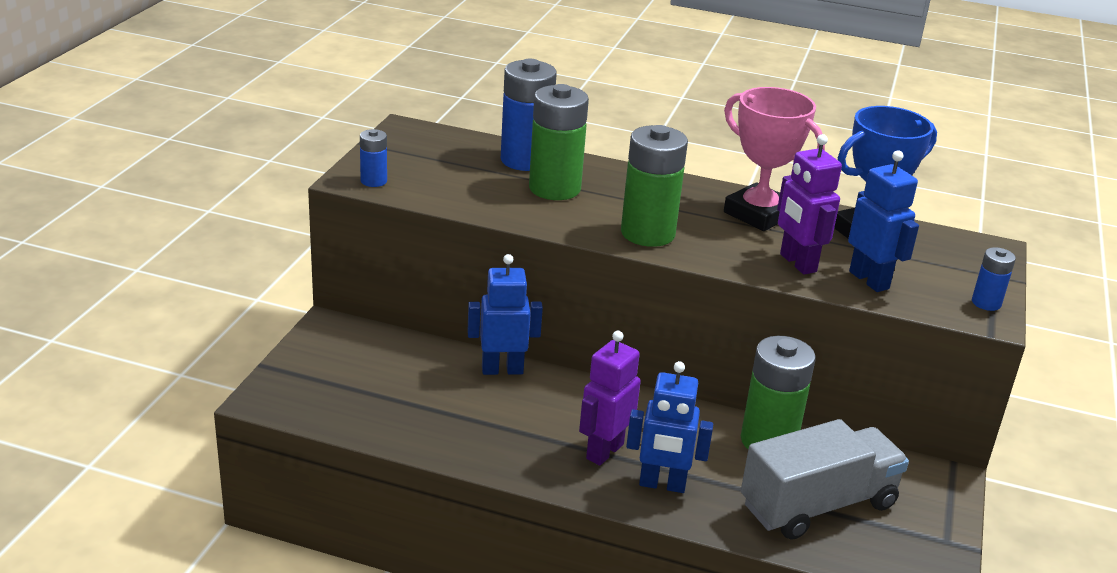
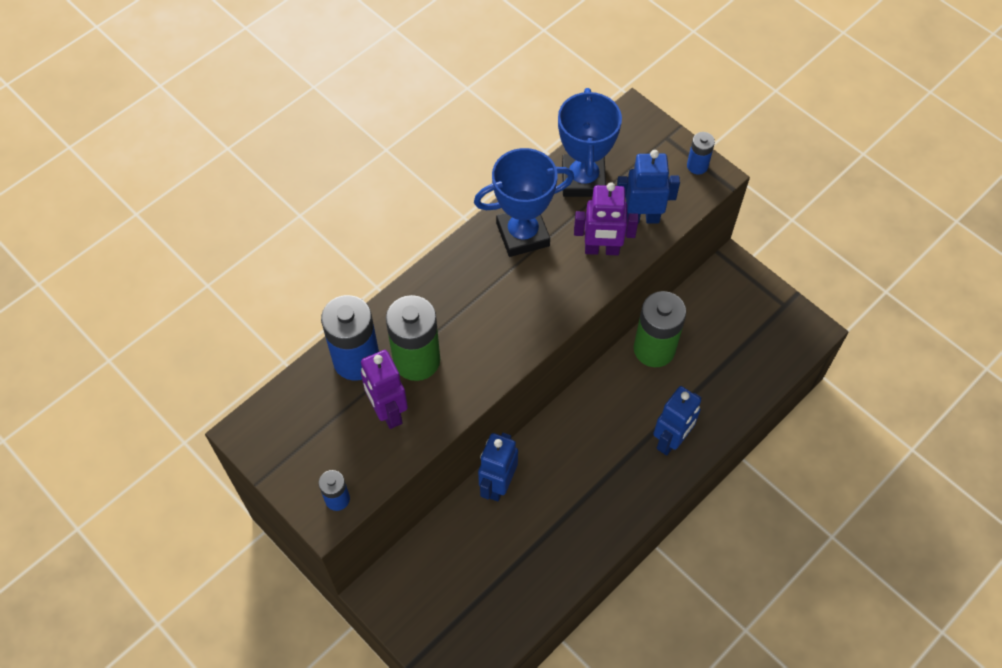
camera: 60 degrees left, 30 degrees up
purple robot [579,331,641,466] -> purple robot moved to [361,350,408,429]
green battery [621,125,688,247] -> none
pink trophy [724,87,825,231] -> blue trophy [474,148,574,257]
grey truck [741,419,909,540] -> none

